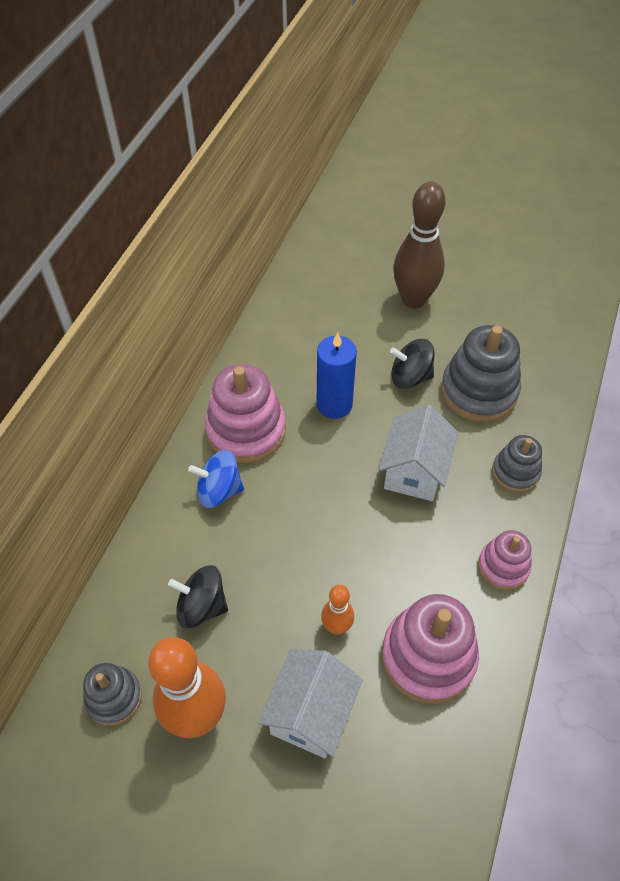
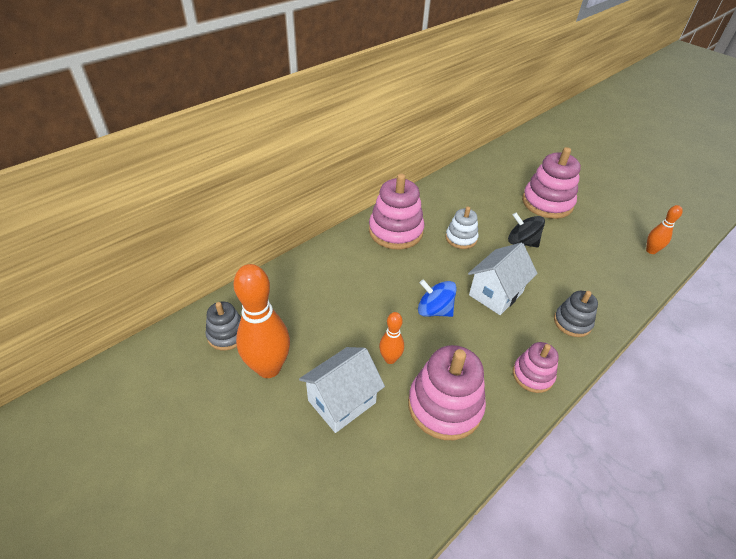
camera: 25 degrees right, 10 degrees down
black spinning top [168,565,228,628] -> none
blue spinning top [188,450,244,508] -> blue spinning top moved to [418,279,457,317]
blue candle [317,333,357,419] -> white stacking toy [445,207,479,249]
brown bowling pin [393,182,446,308] -> pink stacking toy [522,147,581,219]
grey stacking toy [441,325,521,422] -> none
none -> orange bowling pin [646,205,683,254]

